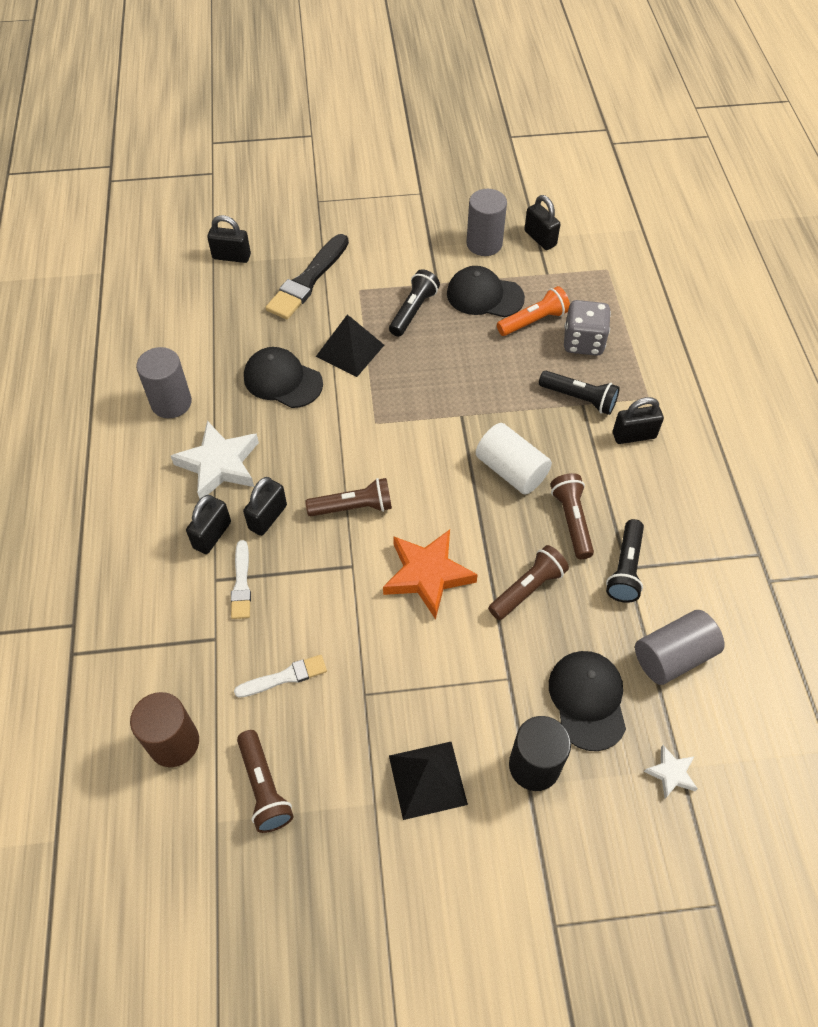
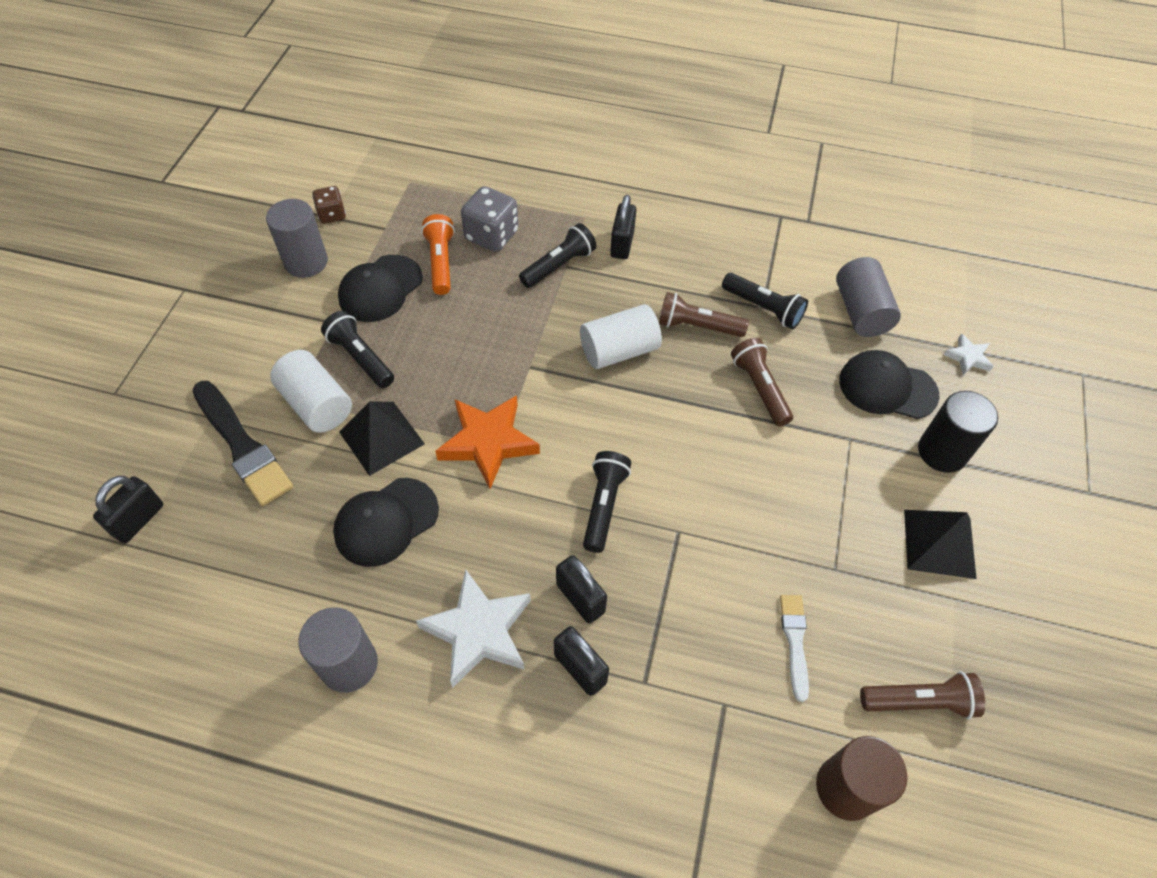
camera: 70 degrees left, 0 degrees up
white brush [231,540,251,619] -> none
brown flashlight [305,478,392,516] -> black flashlight [583,451,631,553]
orange star [383,530,478,619] -> orange star moved to [435,395,540,489]
black padlock [524,195,561,250] -> brown dice [312,186,346,224]
none -> white cylinder [270,350,352,433]

